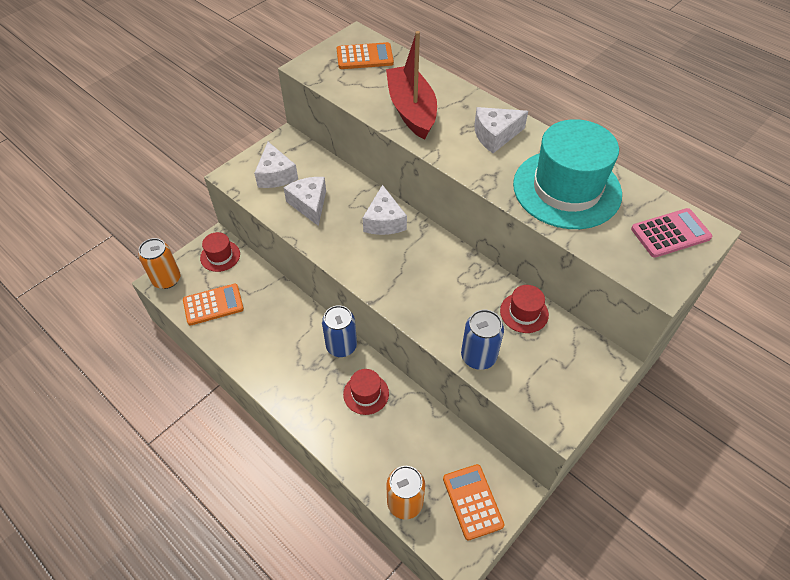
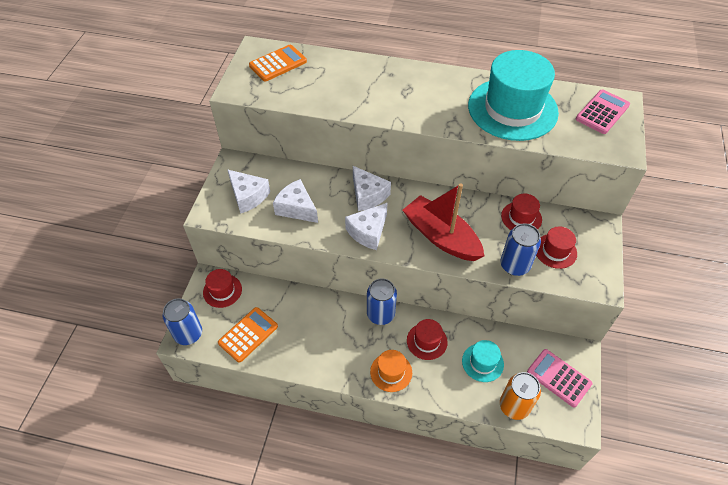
camera: 30 degrees left, 0 degrees up
orange can [138,238,180,289] -> blue can [163,298,202,345]
red boat [386,31,437,140] -> red boat moved to [403,183,484,261]
orange calculator [443,464,505,540] -> pink calculator [527,349,593,408]
white cheese [474,107,528,153] -> white cheese moved to [345,202,388,250]
none -> orange hat [370,350,412,392]
none -> turquoise hat [462,340,504,382]
none -> red hat [536,226,577,269]

